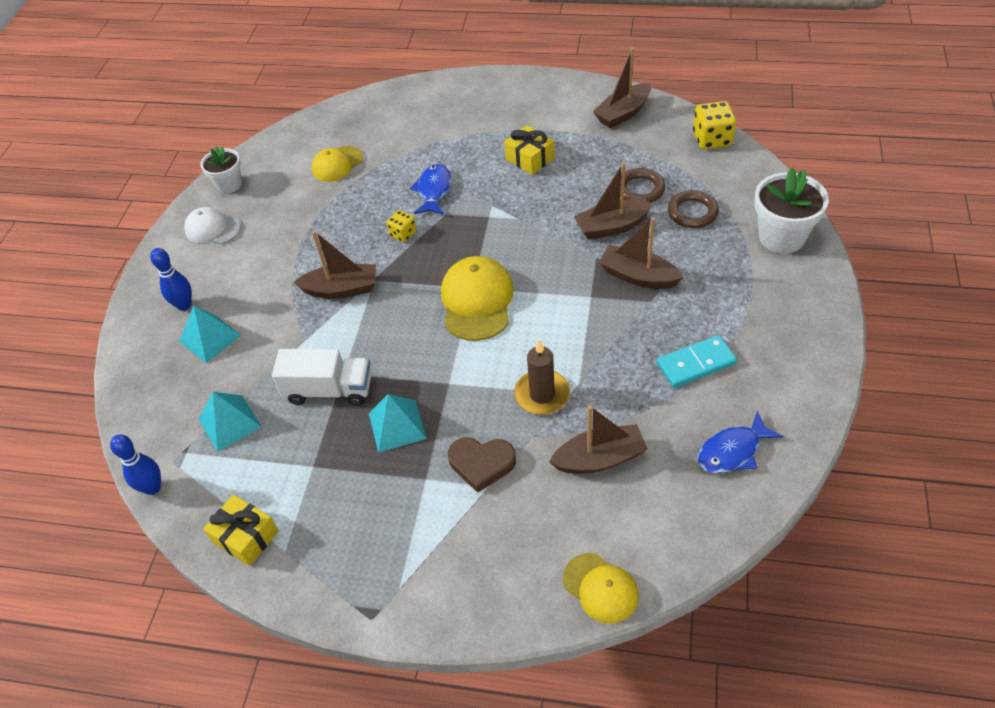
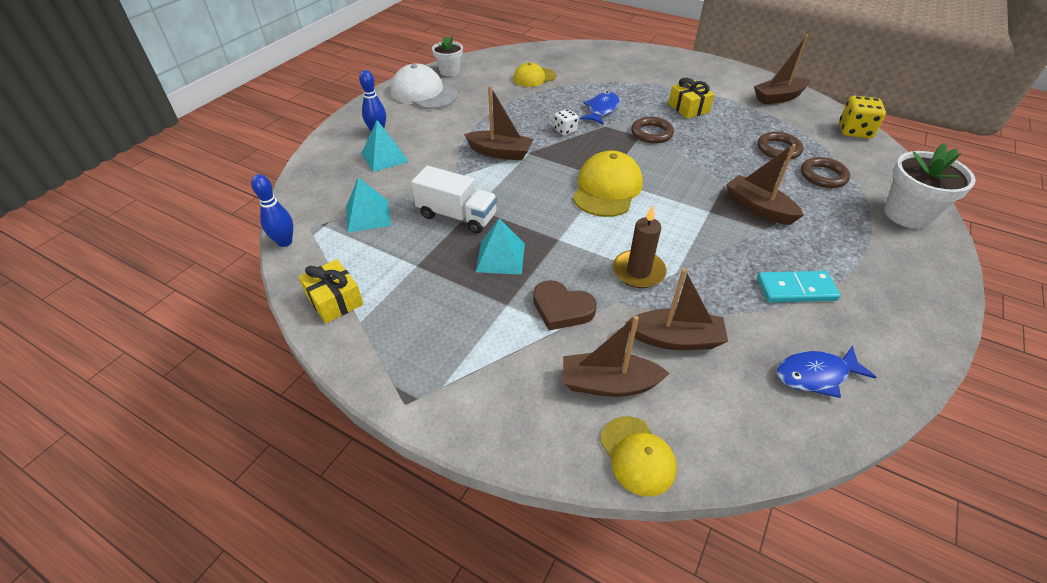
camera: 15 degrees right, 5 degrees down
white cap [184,207,241,244] -> white cap [391,64,458,109], size x1.58
yellow dice [387,210,417,242] -> white dice [554,109,578,136]
brown boat [574,162,653,240] -> brown boat moved to [563,316,670,397]
none -> brown ring [631,117,674,144]

